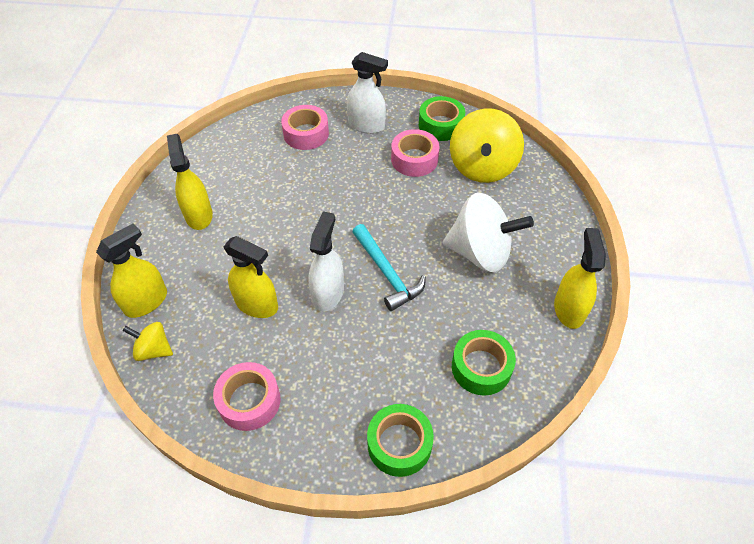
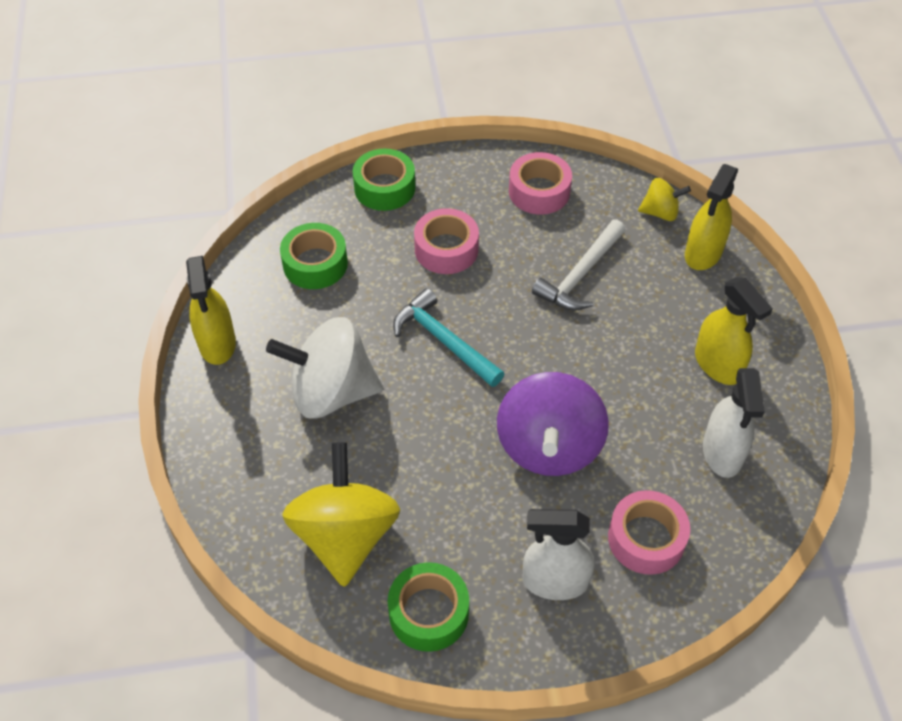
camera: 165 degrees right, 0 degrees up
yellow spray bottle [223,236,278,318] -> white hammer [532,219,626,311]
white spray bottle [308,211,344,312] -> white spray bottle moved to [703,368,765,478]
pink tape [391,129,440,177] -> pink tape moved to [414,208,479,274]
none -> purple spinning top [497,372,609,476]

